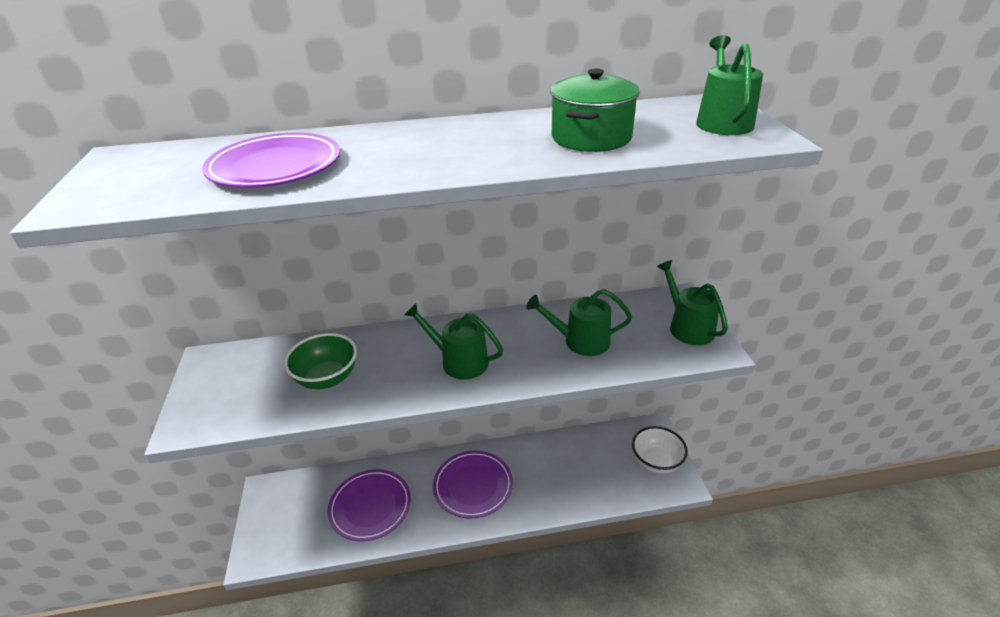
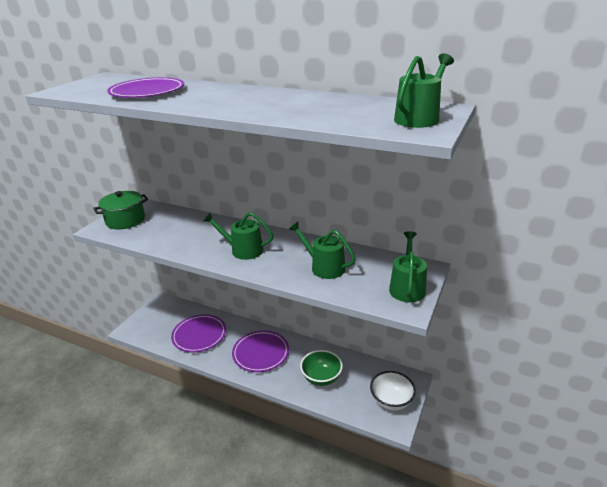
camera: 35 degrees right, 5 degrees down
green bowl [284,333,357,389] -> green bowl moved to [300,350,343,386]
green watering can [405,303,503,379] -> green watering can turned 45 degrees counterclockwise [204,212,274,260]
green pot [550,69,640,152] -> green pot moved to [93,191,148,230]

